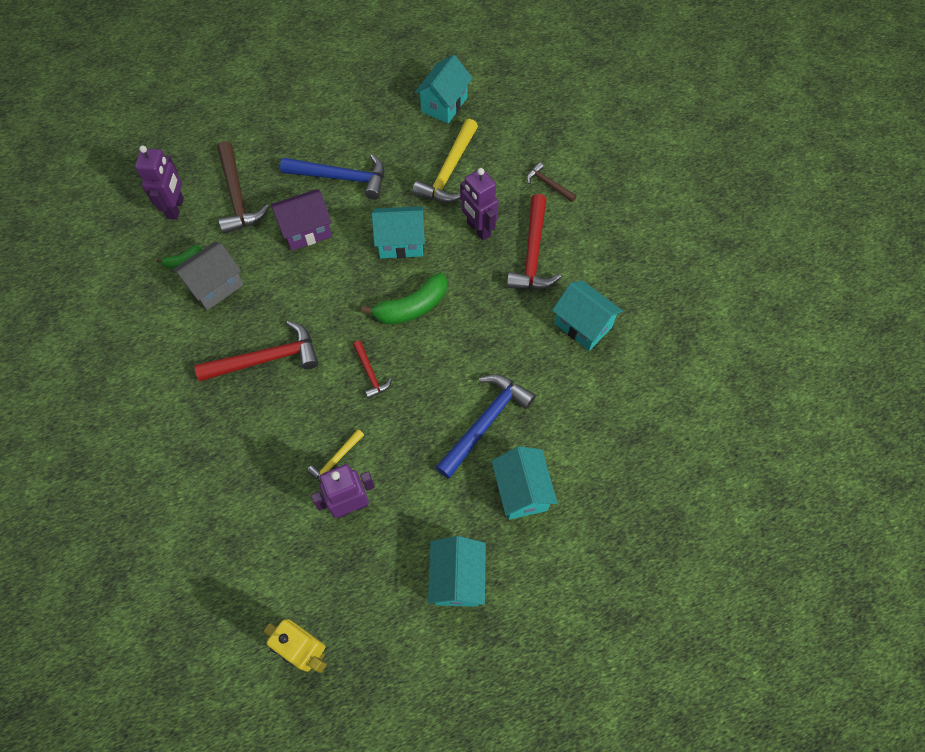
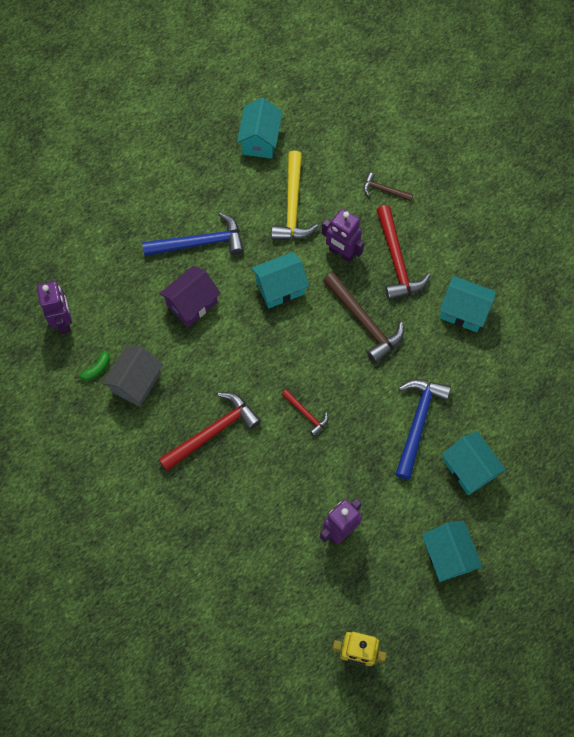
camera: 20 degrees left, 5 degrees up
brown hammer [217,141,269,234] -> brown hammer moved to [323,272,404,363]
yellow hammer [307,429,364,482] -> none
green banana [361,273,447,325] -> none

